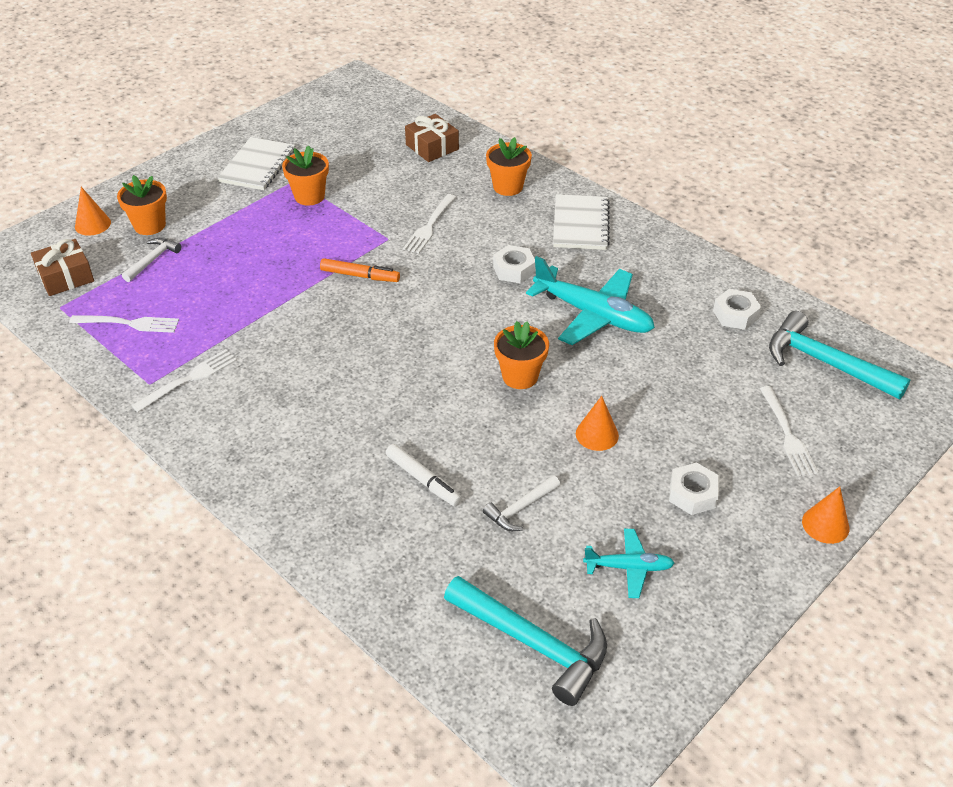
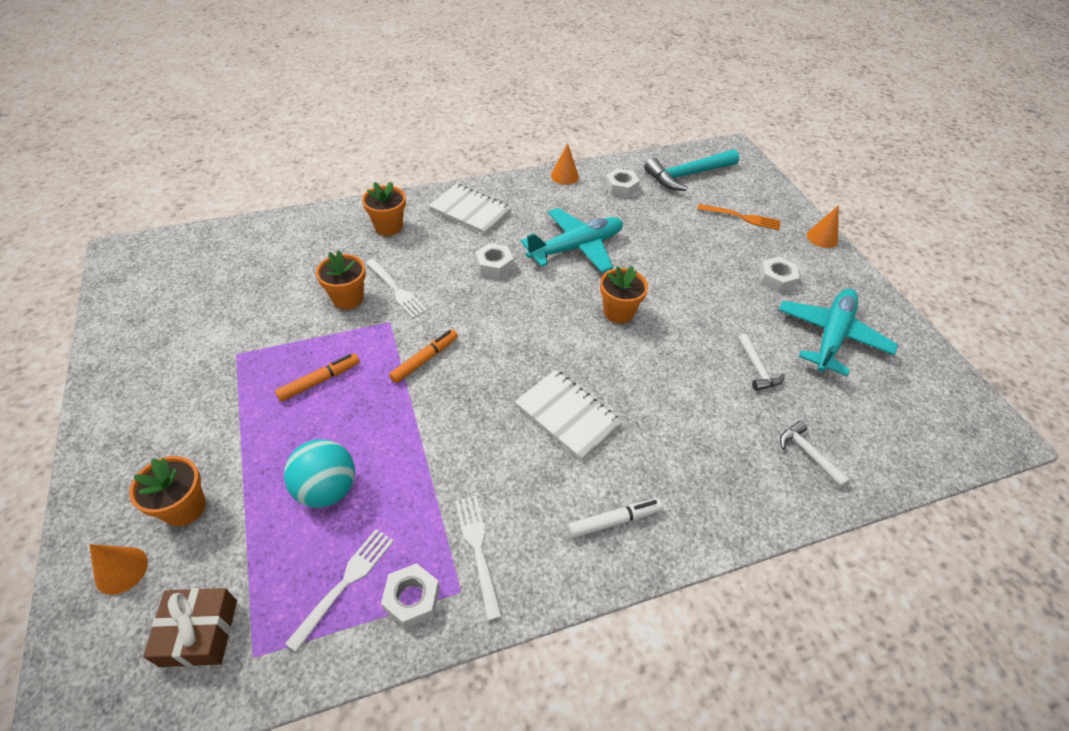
camera: 65 degrees left, 5 degrees up
white hammer [122,238,181,282] -> white hammer moved to [780,421,850,487]
white notebook [217,137,295,190] -> white notebook moved to [515,370,622,460]
orange flower pot [282,145,329,205] -> orange flower pot moved to [316,251,366,310]
white marker [386,444,462,506] -> white marker moved to [568,499,663,538]
brown gift [405,114,459,162] -> none
turquoise hammer [444,576,607,706] -> none
orange cone [576,396,619,451] -> orange cone moved to [551,143,579,185]
turquoise plane [583,529,674,598] -> turquoise plane [778,289,898,376], size x1.86
white fork [760,386,819,477] -> orange fork [697,204,781,230]
none -> orange marker [275,354,360,402]
none -> turquoise ball [284,439,355,508]
none -> white nut [381,563,440,629]

